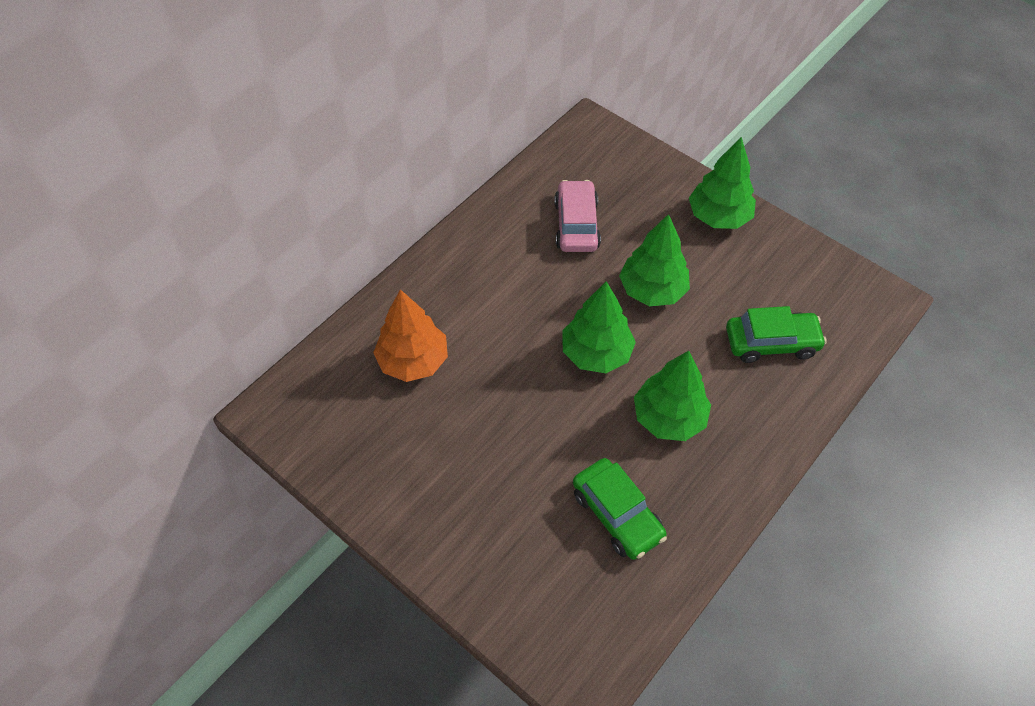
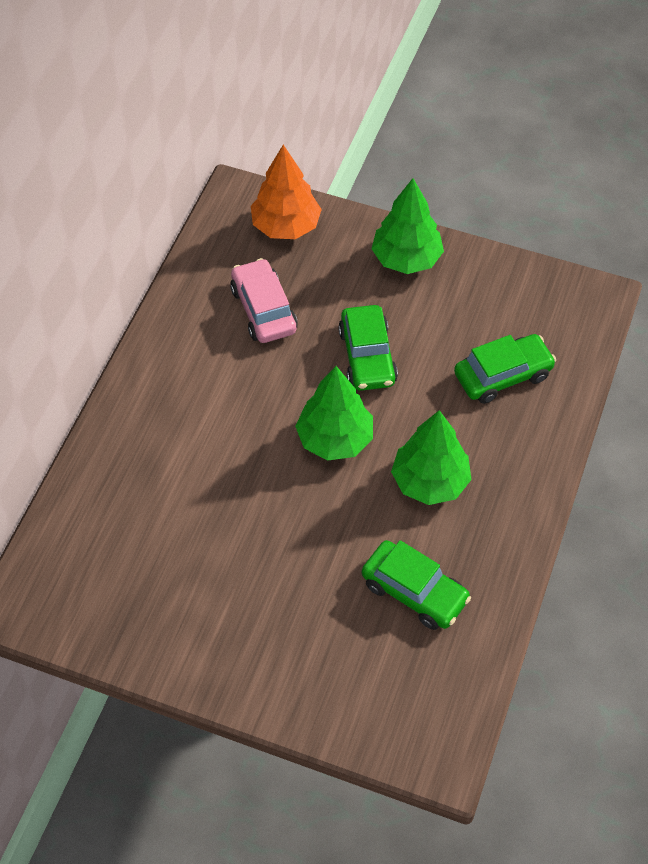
camera: 20 degrees left, 0 degrees up
orange tree [373,289,448,382] -> orange tree moved to [251,144,322,239]
green tree [619,214,690,306] -> green car [338,305,398,391]

